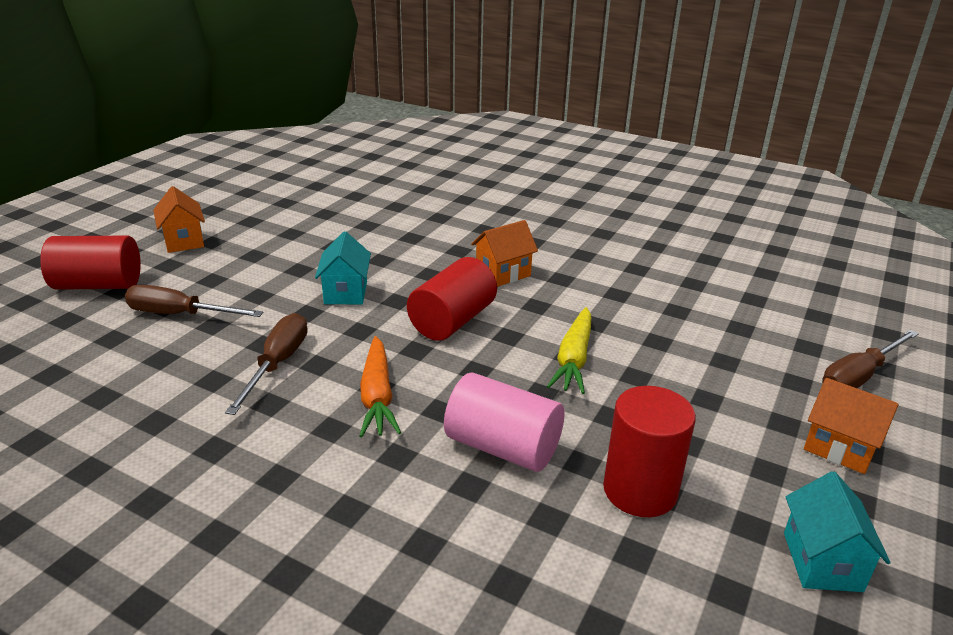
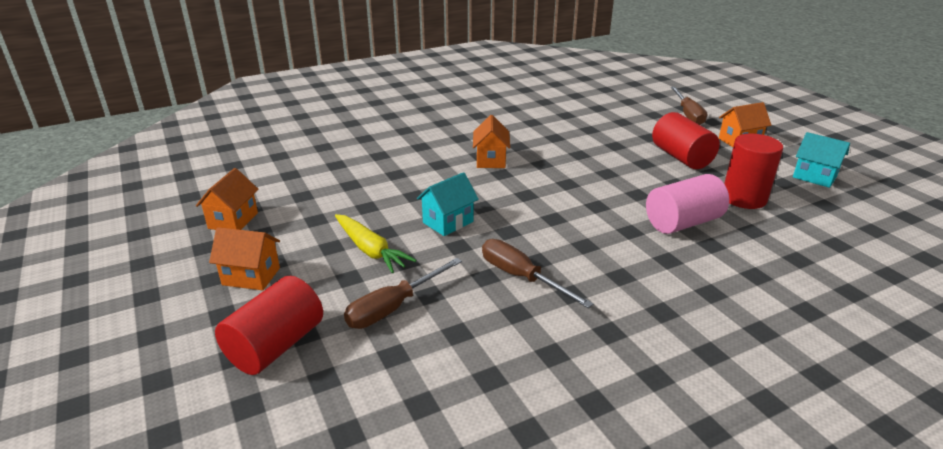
camera: 55 degrees left, 0 degrees up
turquoise house [315,232,371,304] -> turquoise house turned 75 degrees counterclockwise [417,172,479,236]
orange carrot [359,336,401,437] -> none
red cylinder [407,257,497,341] -> red cylinder moved to [652,112,720,169]
yellow carrot [547,307,592,394] -> yellow carrot moved to [335,214,416,273]
none -> orange house [196,168,258,230]

